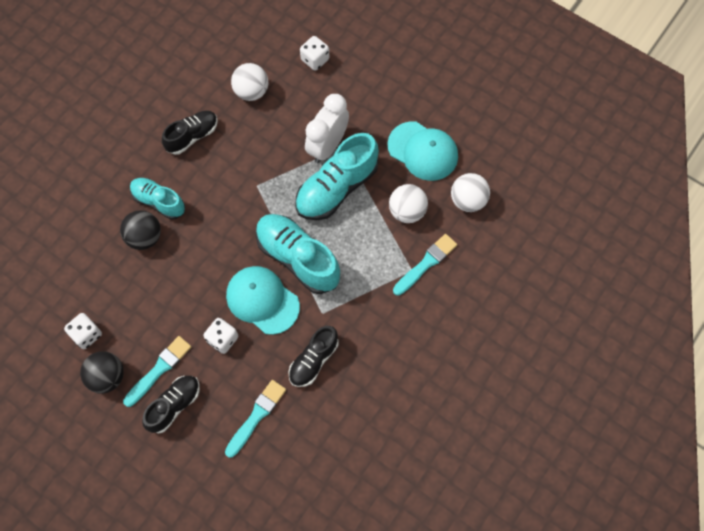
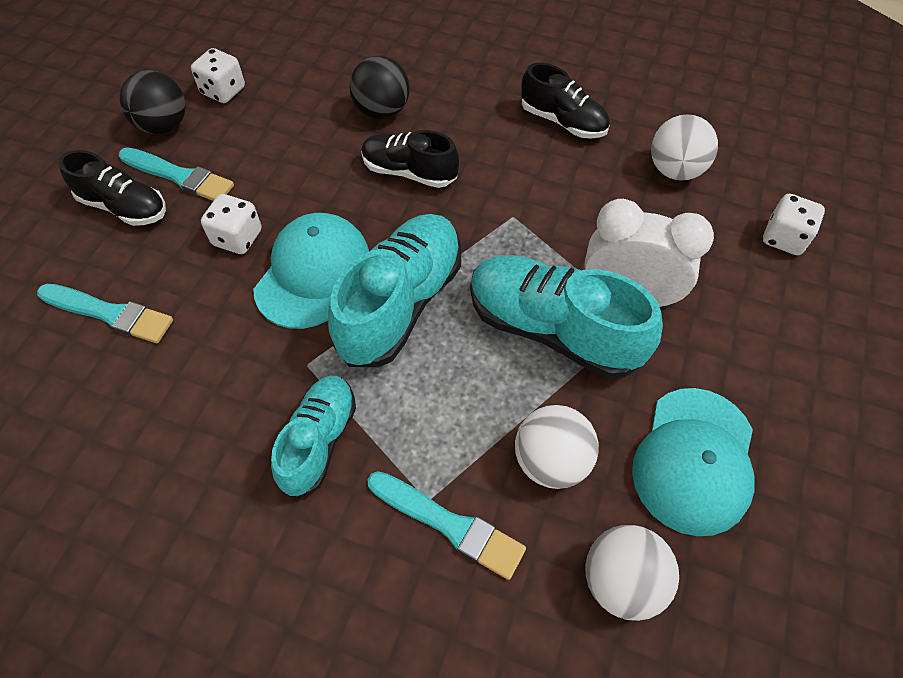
camera: 75 degrees right, 10 degrees down
turquoise shoe [130,178,185,220] -> turquoise shoe moved to [271,376,356,497]
black shoe [288,326,338,387] -> black shoe moved to [361,130,459,188]

